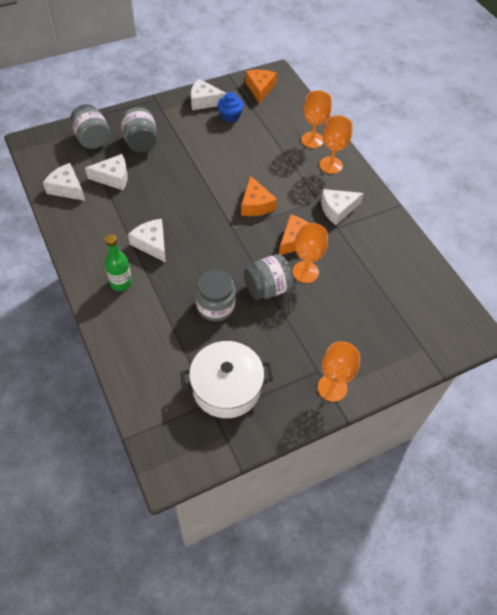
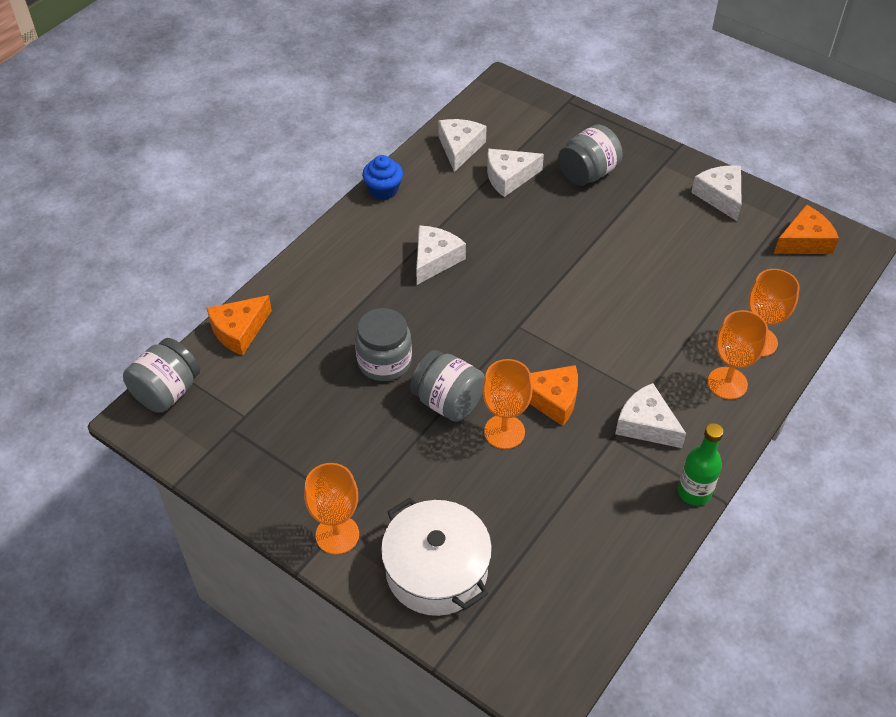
camera: 65 degrees right, 5 degrees down
grey jar [70,104,111,149] -> grey jar moved to [123,338,200,413]
white cheese [85,154,128,190] -> white cheese turned 105 degrees clockwise [487,149,544,197]
green bottle [105,234,132,291] -> green bottle moved to [678,423,724,506]
white pot [181,341,273,418] -> white pot moved to [381,498,492,616]
blue cupcake [217,92,244,123] -> blue cupcake moved to [362,155,403,200]
orange cheese [241,176,277,216] -> orange cheese moved to [207,295,272,356]

